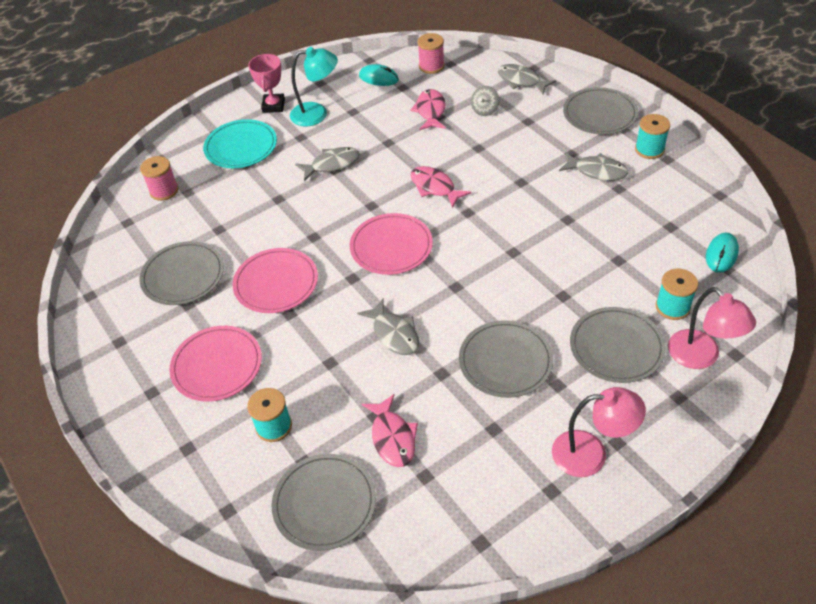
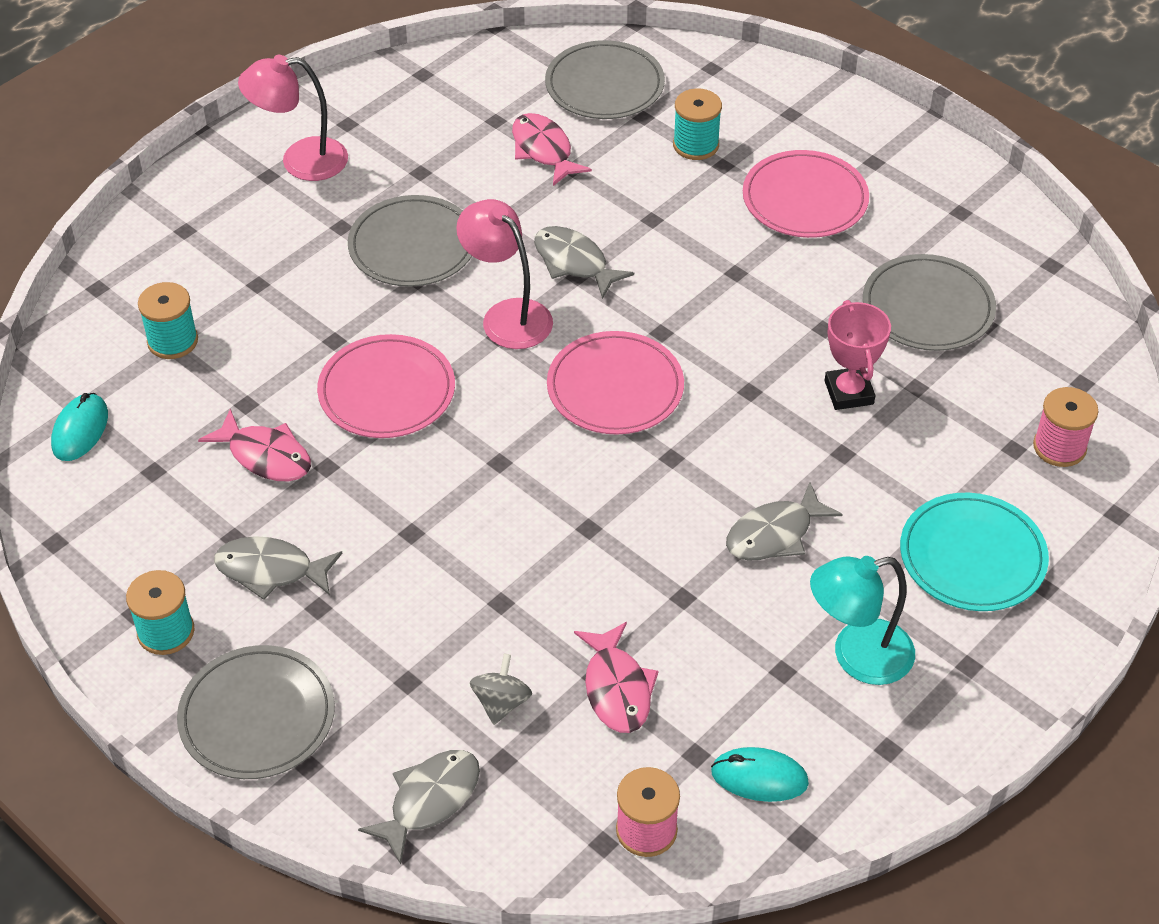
camera: 165 degrees right, 0 degrees up
pink plate [233,248,318,313] -> pink plate moved to [317,334,455,438]
pink trophy [248,54,285,113] -> pink trophy moved to [825,300,891,410]
pink fish [411,166,471,208] -> pink fish moved to [198,409,311,481]
grey fish [498,64,556,94] -> grey fish turned 75 degrees counterclockwise [358,750,480,864]
grey plate [570,307,666,383] -> none
pink lamp [668,287,756,369] -> pink lamp moved to [456,199,553,349]

